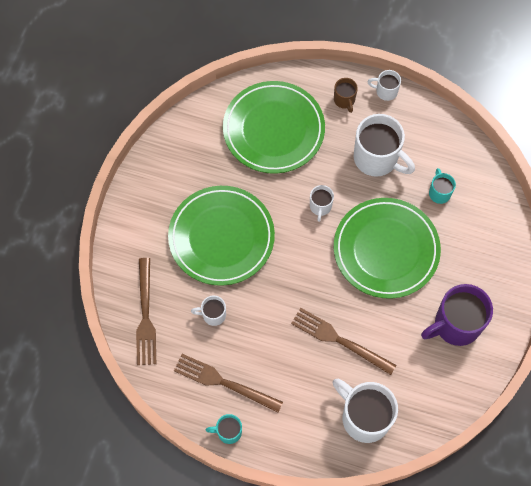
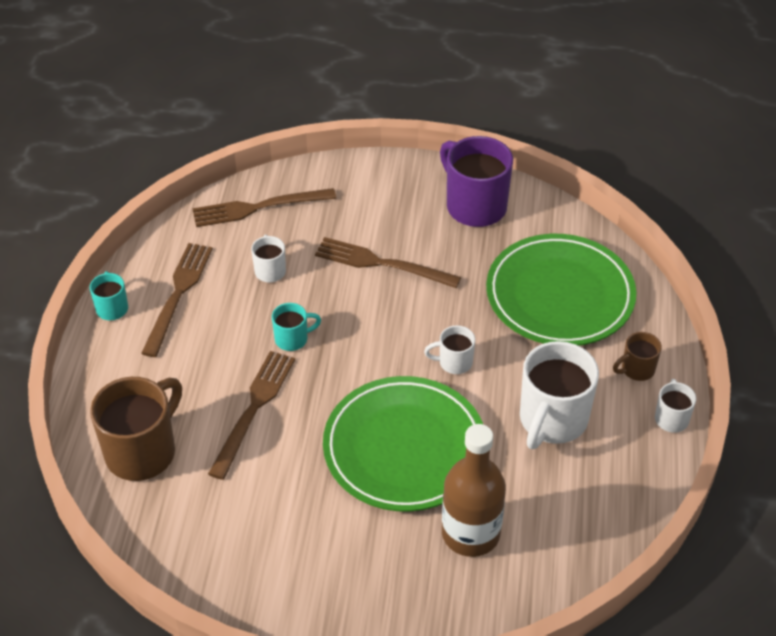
camera: 80 degrees right, 20 degrees down
green plate [168,186,275,286] -> brown fork [315,237,461,288]
white mug [333,378,398,443] -> brown mug [90,377,182,481]
purple mug [421,284,493,346] -> purple mug moved to [440,136,513,227]
turquoise mug [429,168,456,204] -> turquoise mug moved to [272,303,321,351]
none -> brown bottle [442,424,506,557]

